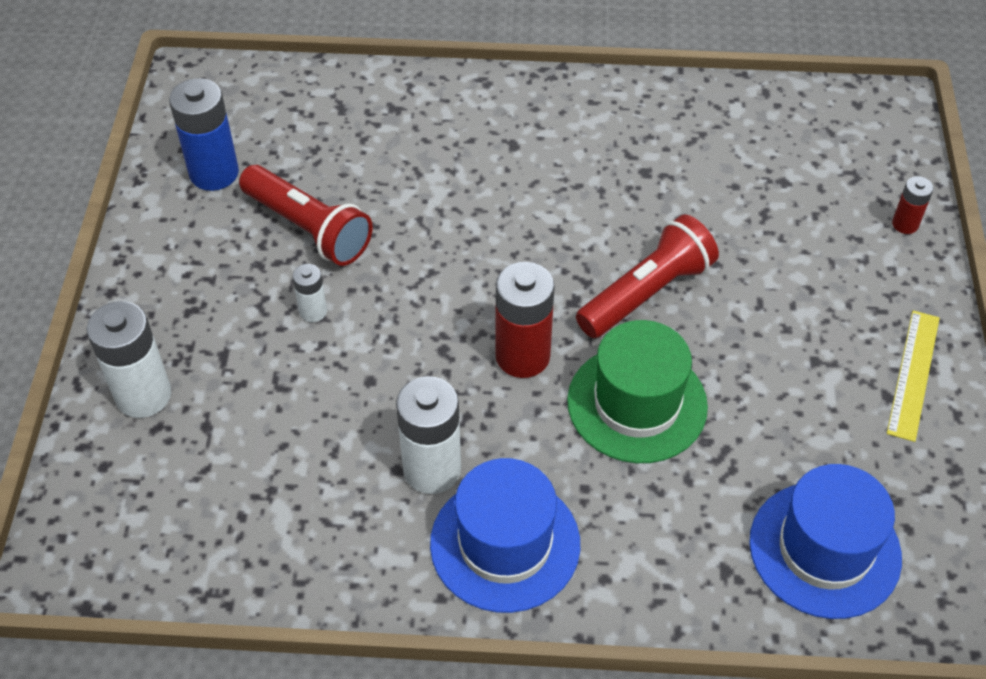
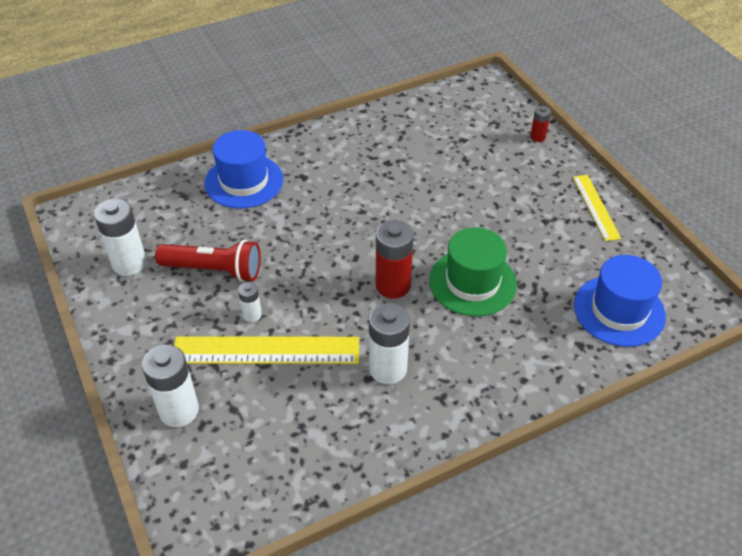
camera: 30 degrees left, 5 degrees down
blue battery [169,78,239,191] -> white battery [94,199,146,276]
blue hat [430,458,580,613] -> blue hat moved to [205,130,283,209]
red flashlight [576,214,719,338] -> none
none -> yellow ruler [174,337,359,364]

